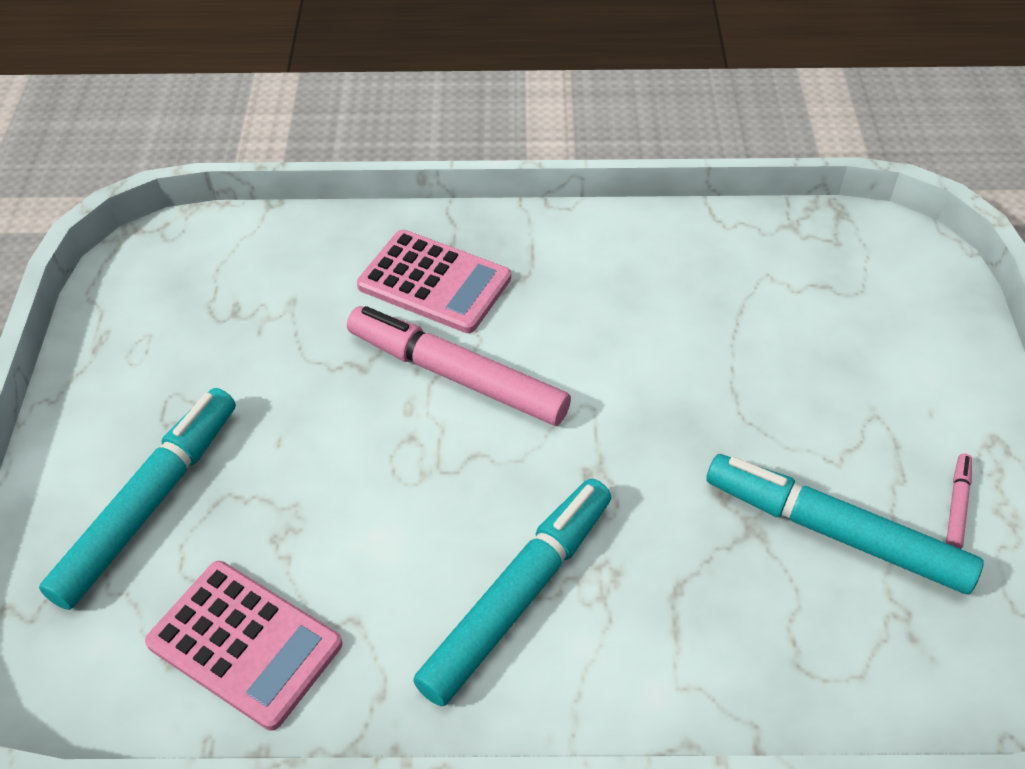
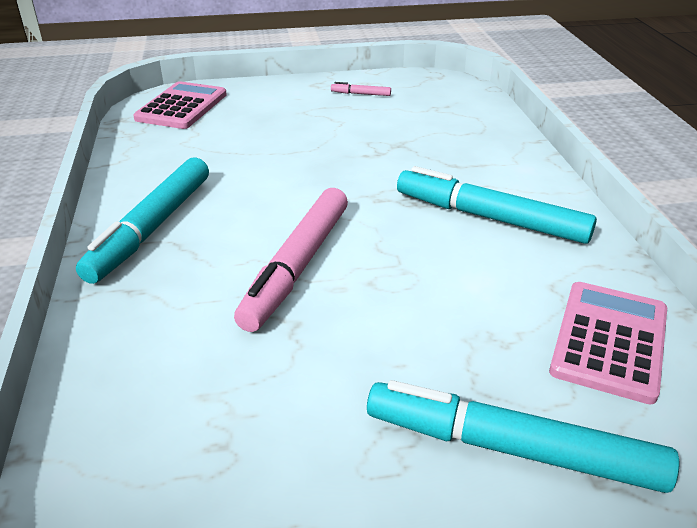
camera: 100 degrees left, 15 degrees down
pink calculator [357,230,511,333] -> pink calculator moved to [133,81,227,129]
turquoise marker [706,454,983,594] -> turquoise marker moved to [76,158,209,284]

